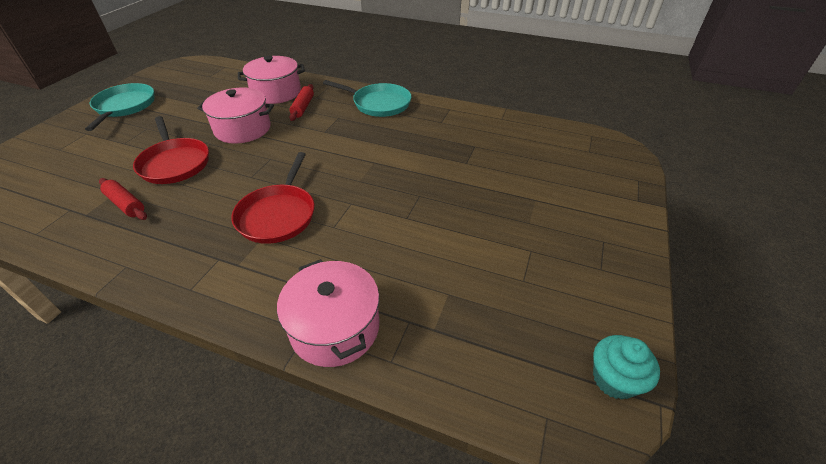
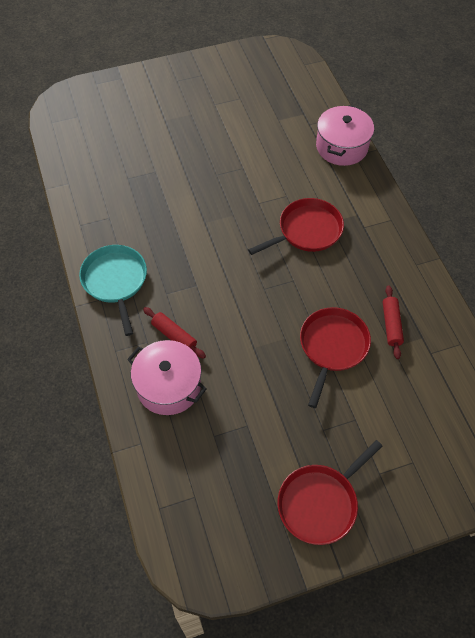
camera: 130 degrees left, 15 degrees up
turquoise pan [85,83,155,131] -> red pan [277,440,382,545]
pink pot [197,88,274,143] -> none
red rolling pin [289,84,314,121] -> red rolling pin turned 75 degrees clockwise [143,307,206,359]
turquoise cupcake [593,335,660,400] -> none

